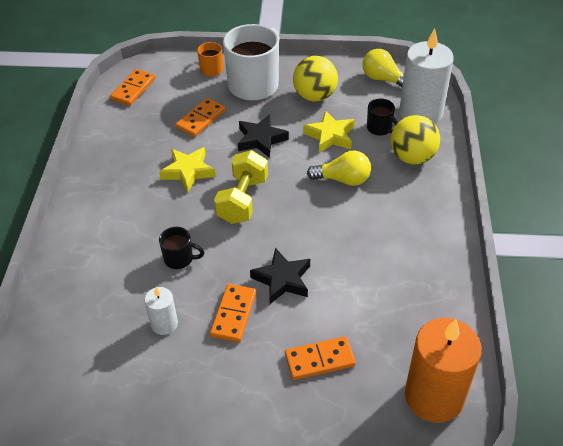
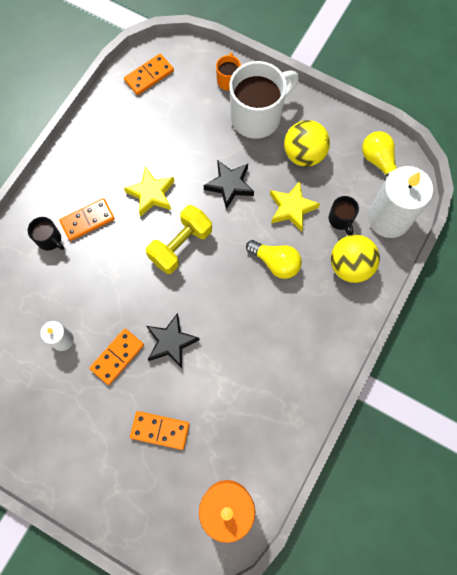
camera: 25 degrees right, 25 degrees up
black mug [159,227,204,269] -> black mug moved to [28,217,64,251]
orange domino [176,98,226,137] -> orange domino moved to [59,198,115,241]

